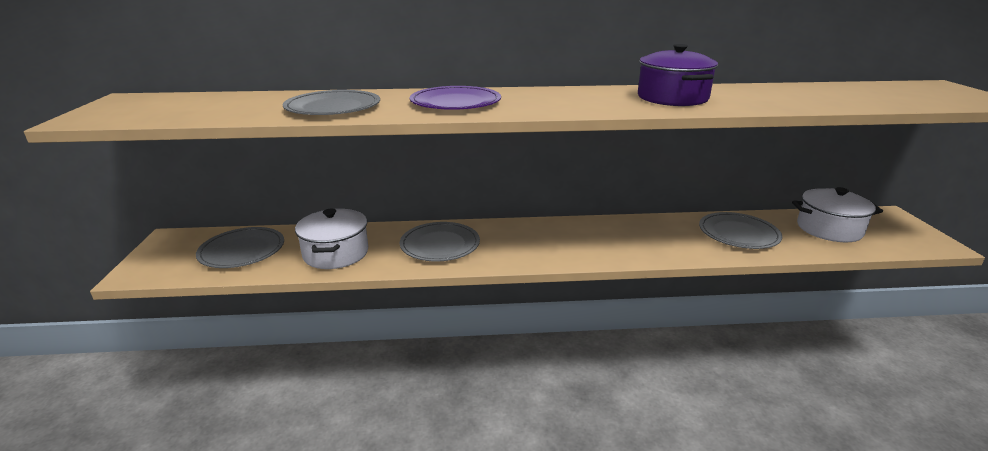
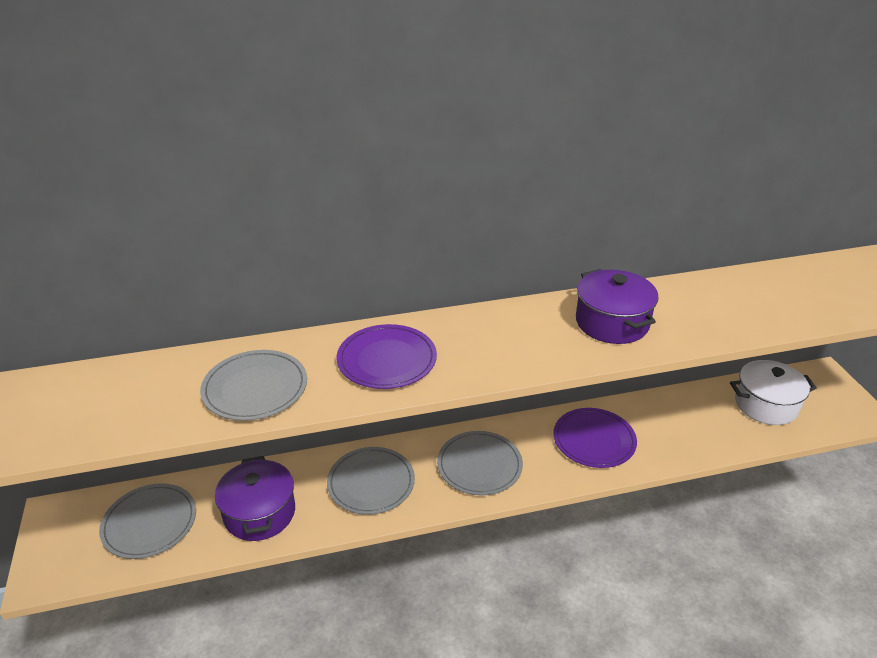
camera: 10 degrees left, 10 degrees up
white pot [295,209,368,269] -> purple pot [215,456,295,541]
grey plate [699,212,782,249] -> grey plate moved to [437,431,523,496]
none -> purple plate [553,408,637,468]

